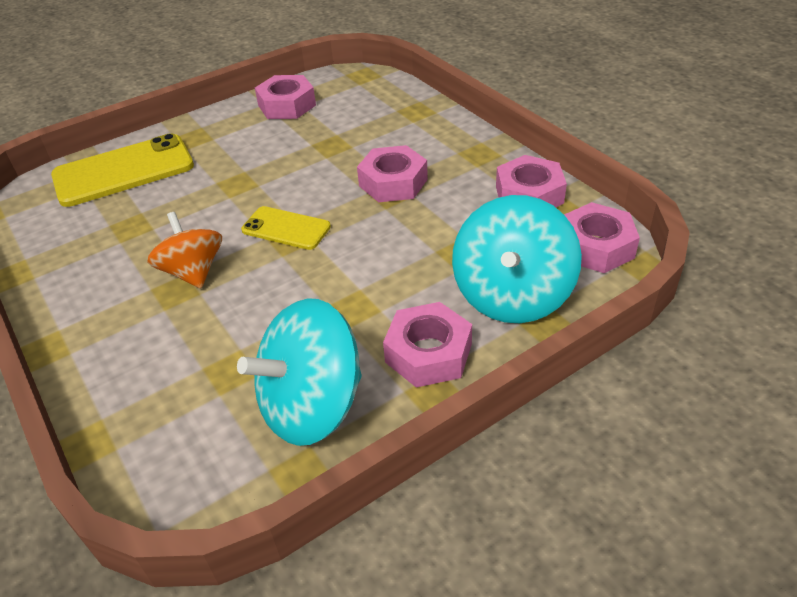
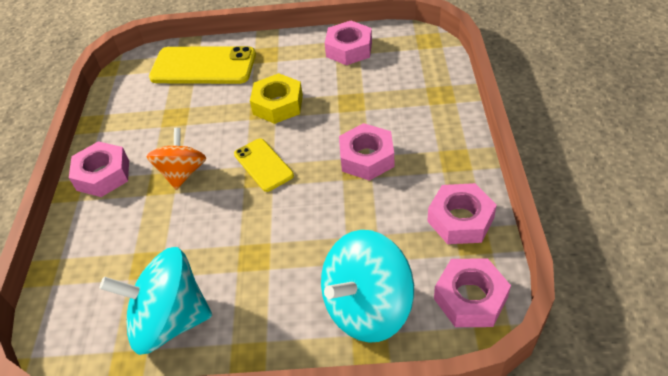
camera: 35 degrees right, 5 degrees up
pink nut [383,302,472,388] -> pink nut moved to [69,141,129,197]
none -> yellow nut [250,73,303,124]

